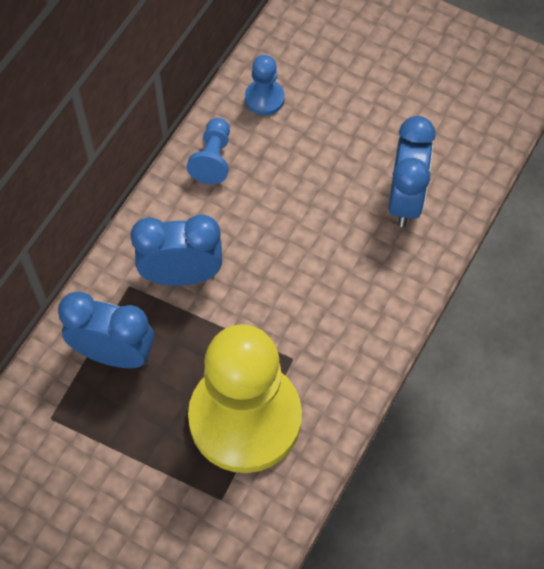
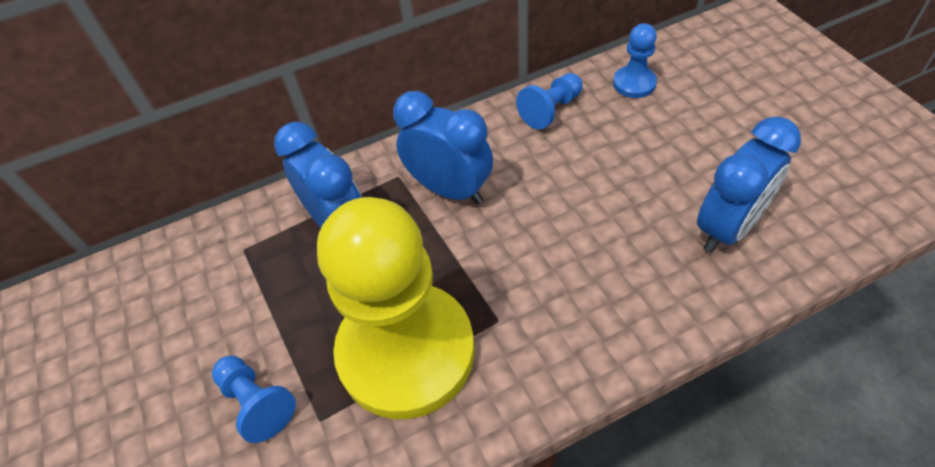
camera: 40 degrees right, 10 degrees down
none -> blue pawn [212,356,296,443]

